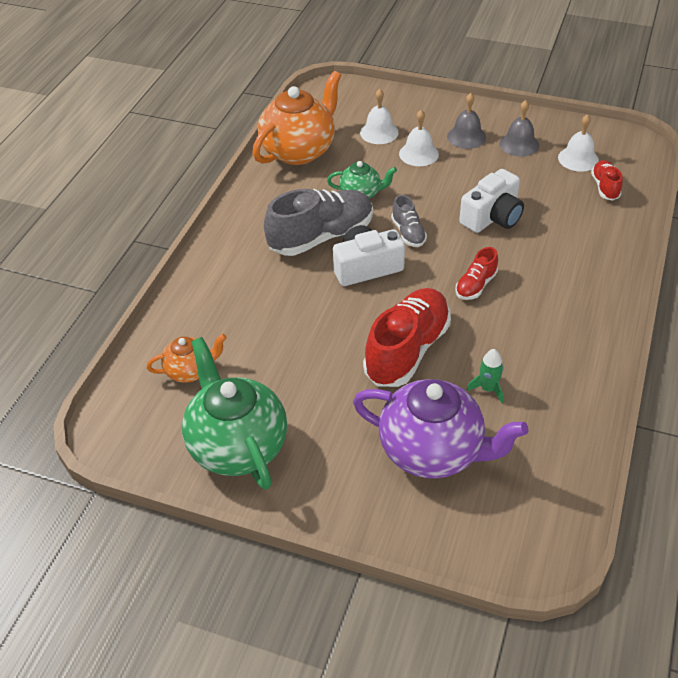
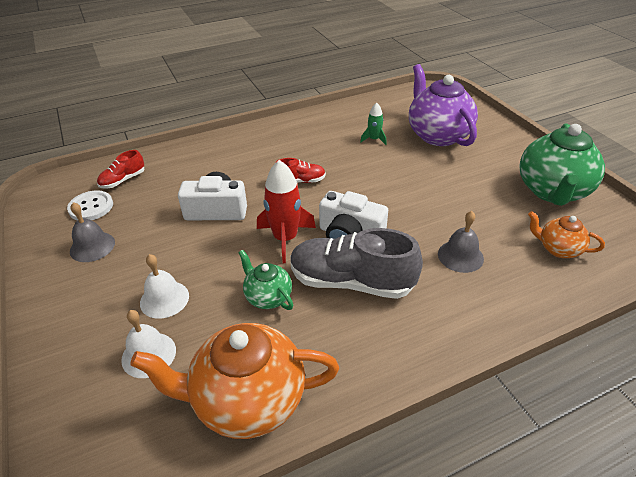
camera: 135 degrees left, 5 degrees down
red shoe [363,288,451,387] -> none
grey shoe [391,195,427,247] -> red rocket [257,160,316,263]
grey bell [447,93,486,149] -> grey bell moved to [438,211,484,273]
white bell [558,114,599,172] -> white button [67,190,113,221]

